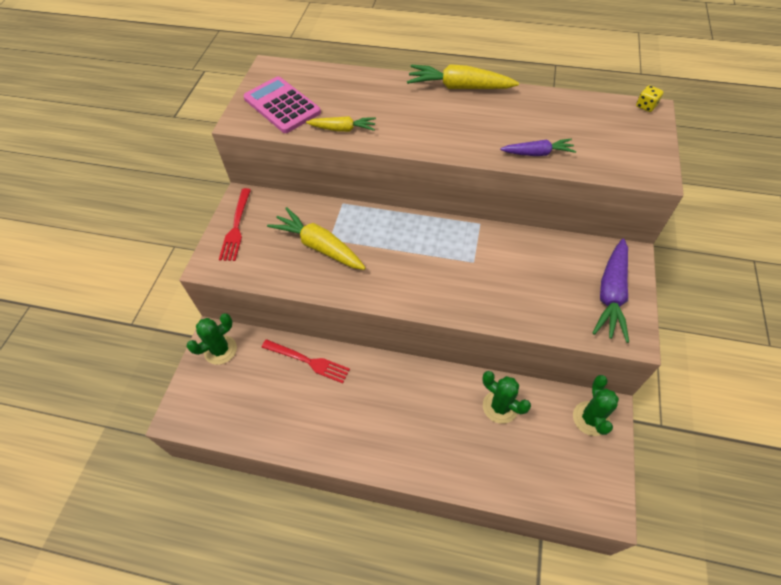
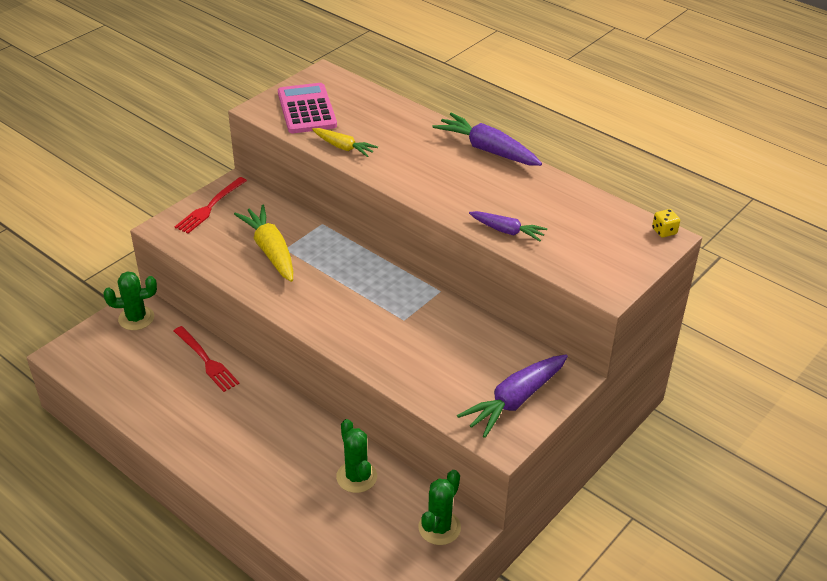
camera: 25 degrees right, 15 degrees down
yellow carrot [407,64,519,89] -> purple carrot [433,113,542,166]

